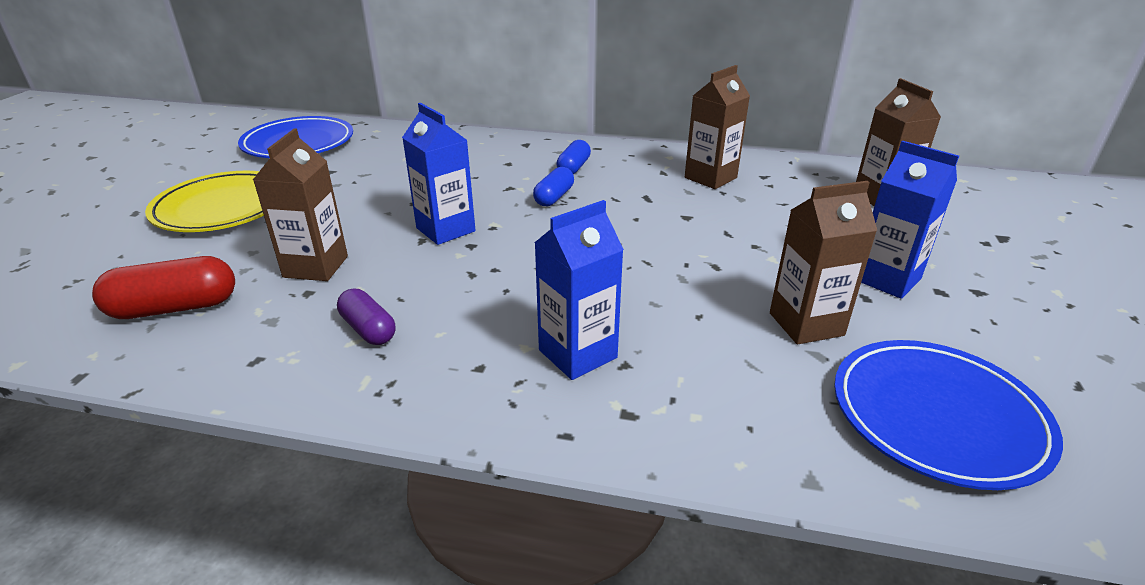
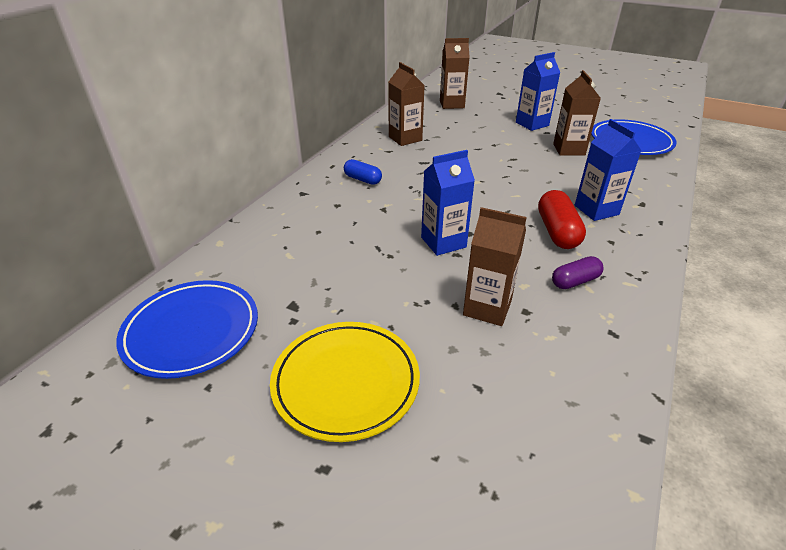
camera: 75 degrees left, 5 degrees up
red capsule [92,256,235,319] -> red capsule moved to [538,190,586,249]
blue capsule [533,167,574,206] -> none

